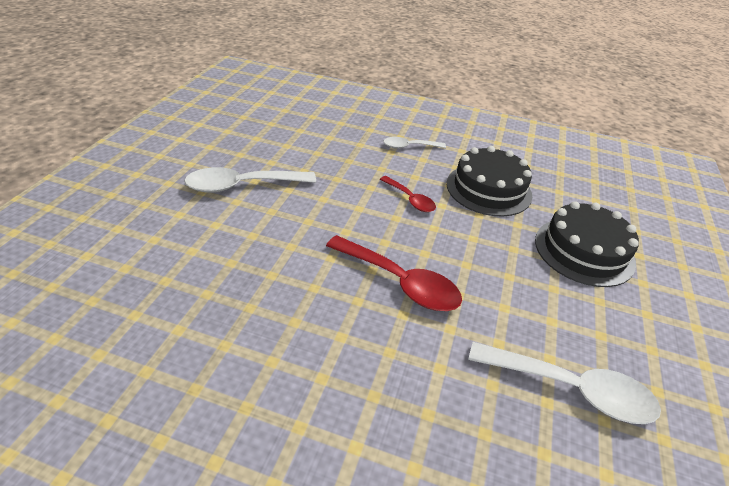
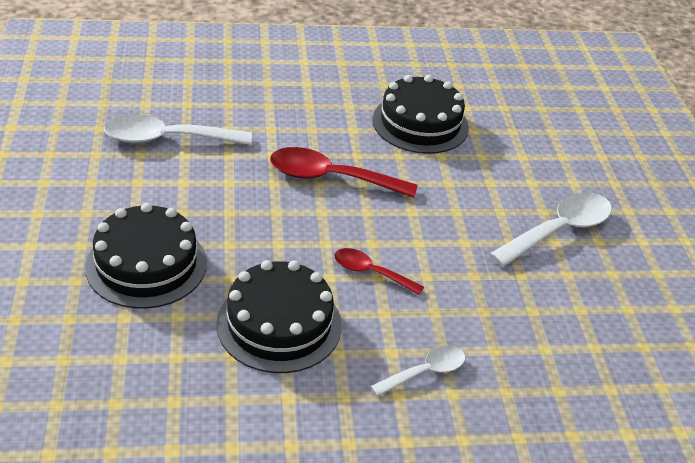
camera: 155 degrees right, 0 degrees up
none -> black cake [373,75,469,154]

